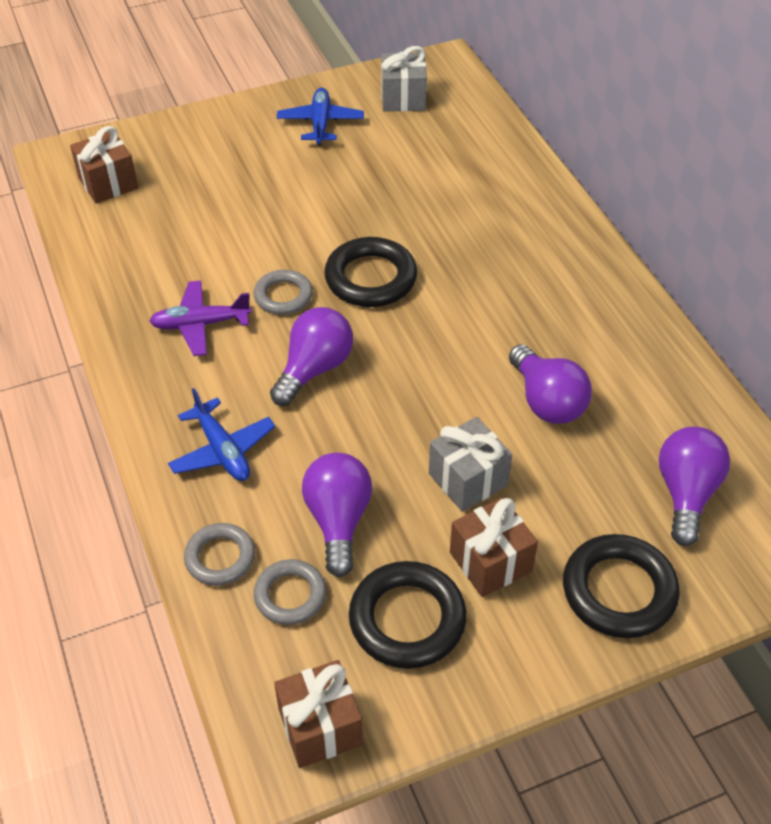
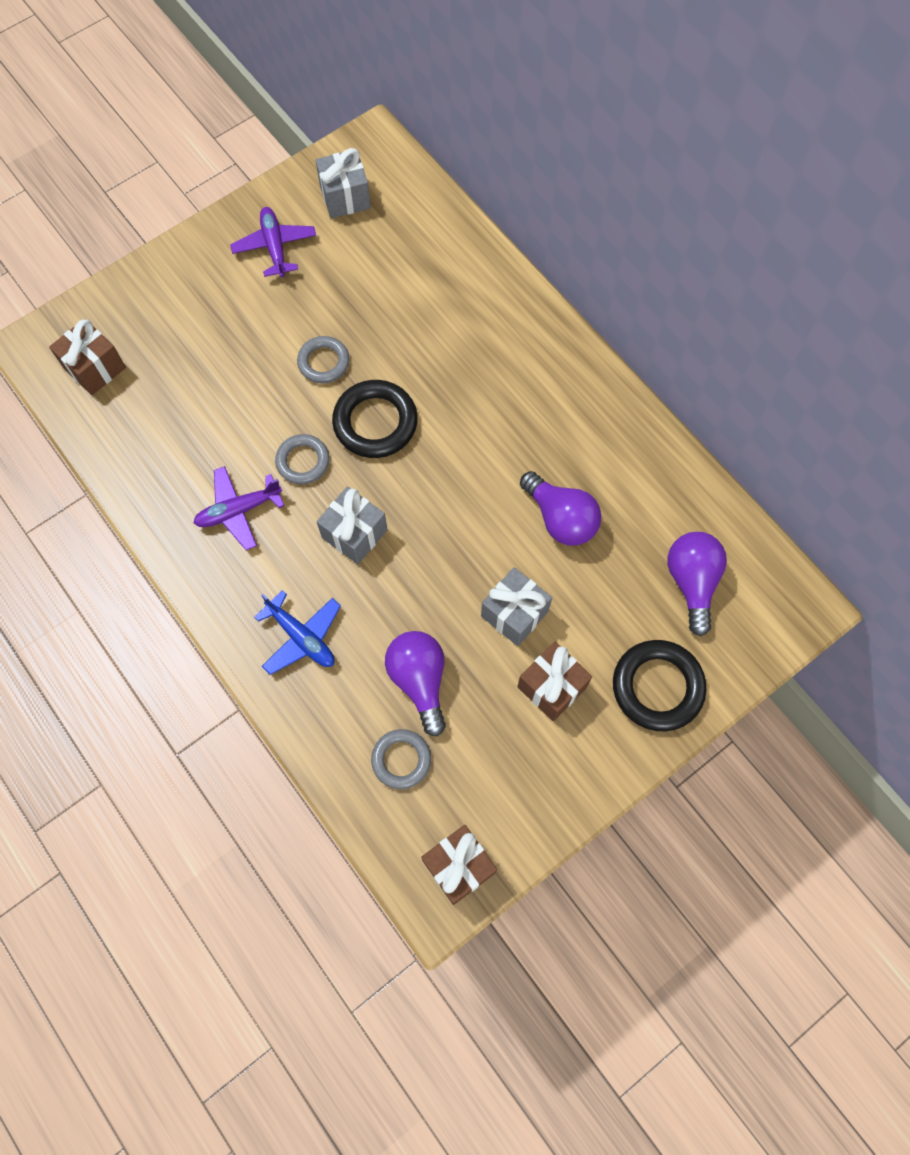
camera: 15 degrees left, 20 degrees up
grey ring [184,523,255,586] -> grey ring moved to [297,336,349,383]
purple light bulb [270,307,353,406] -> grey gift [317,487,388,564]
blue plane [277,88,364,145] -> purple plane [230,207,316,277]
black ring [349,561,467,669] -> none

